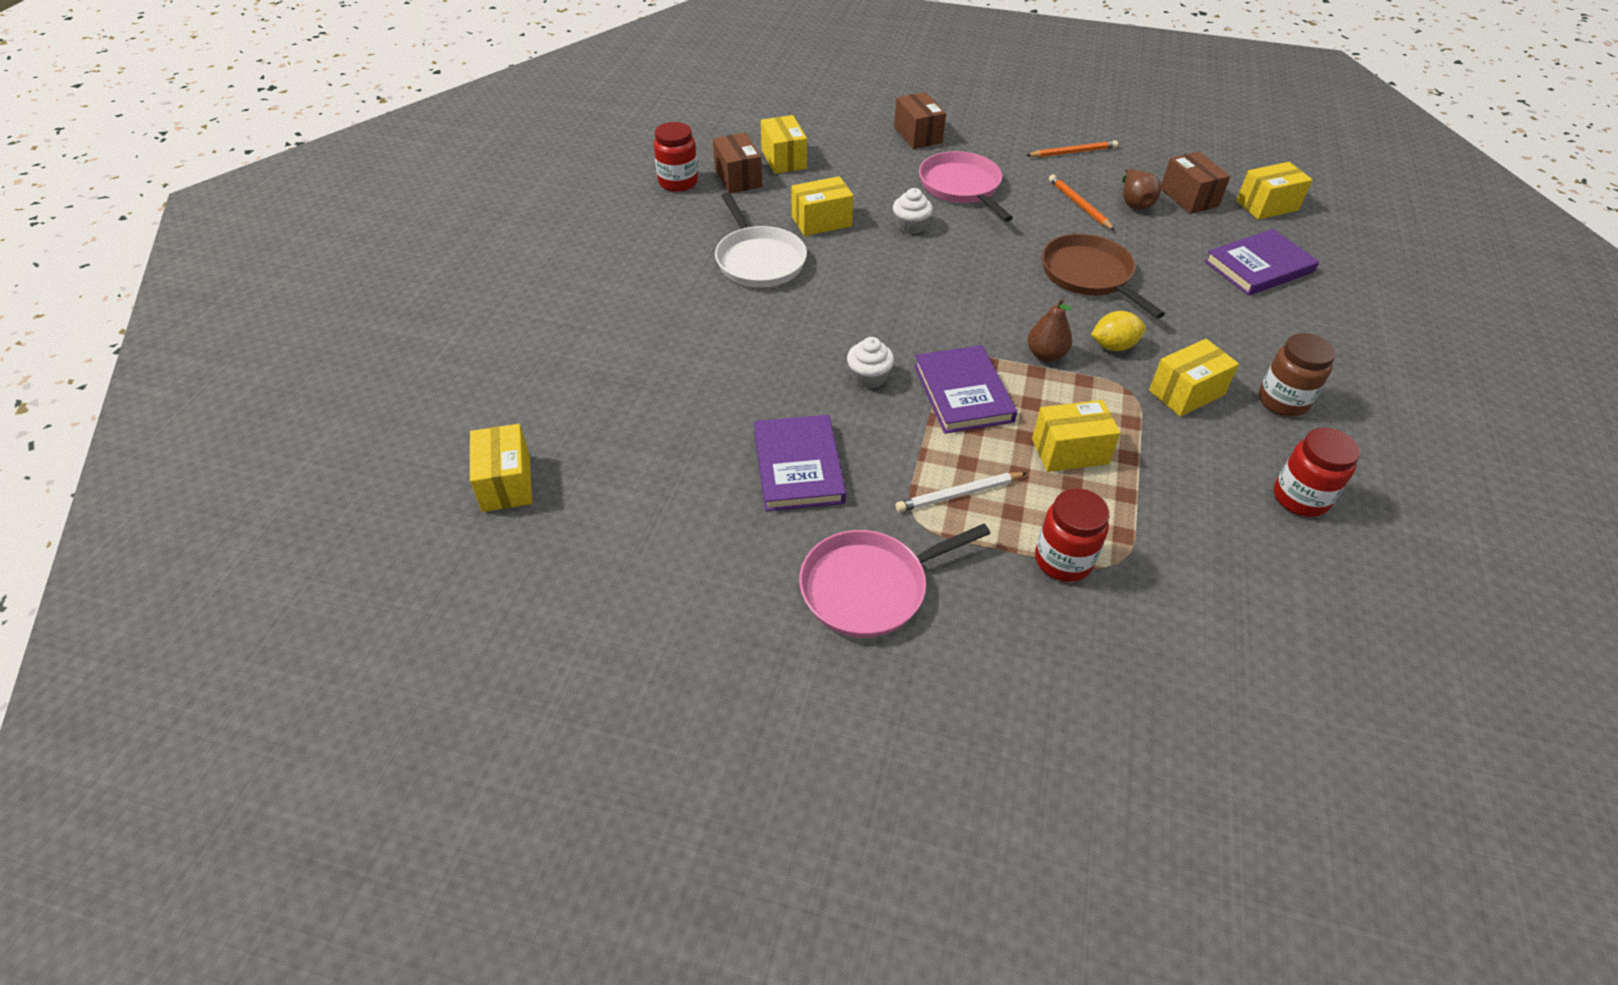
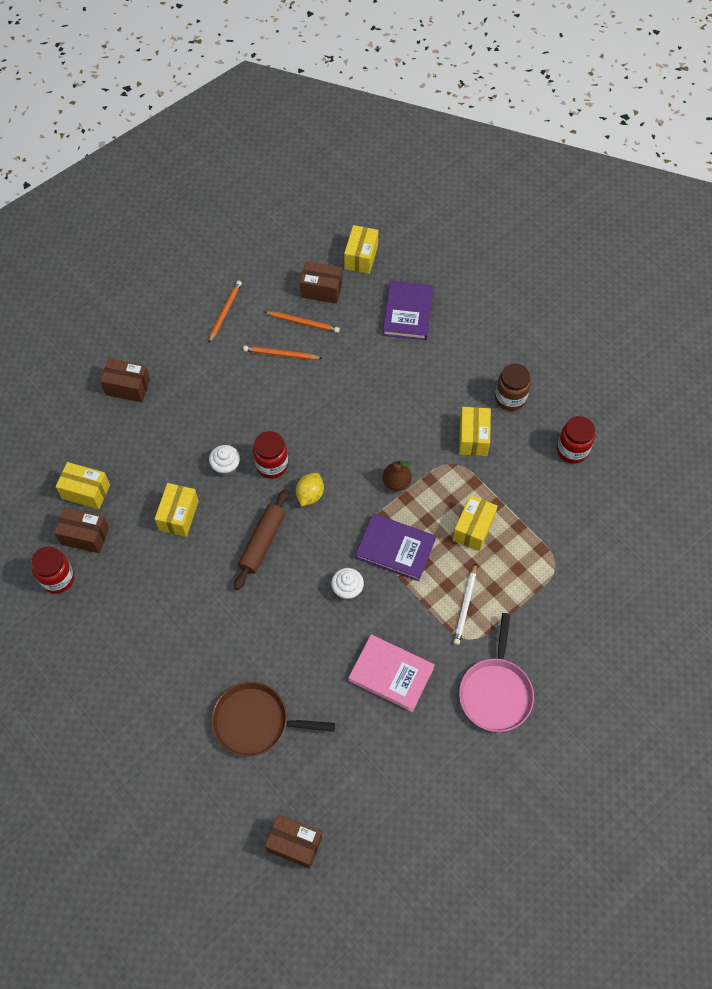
camera: 55 degrees left, 15 degrees up
yellow box [470,424,532,512] -> brown box [265,814,322,869]
white pan [715,192,807,287] -> none
purple book [754,415,846,511] -> pink book [348,634,435,712]
pink pan [919,151,1013,222] -> none
red jar [1035,489,1110,582] -> red jar moved to [253,431,288,479]
brown pan [1042,234,1165,319] -> brown pan moved to [211,682,335,757]
yellow lemon [1091,311,1146,351] -> yellow lemon moved to [296,473,324,506]
brown pear [1122,169,1161,209] -> orange pencil [264,311,340,333]
none -> brown rolling pin [234,489,289,590]

